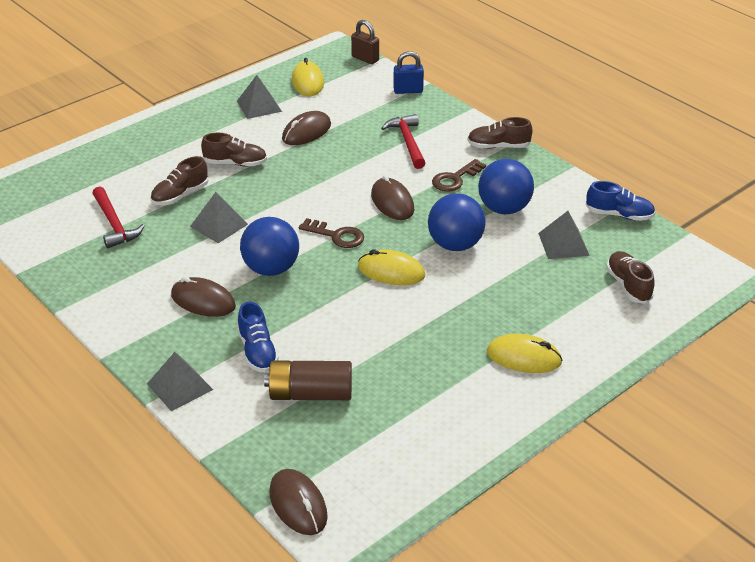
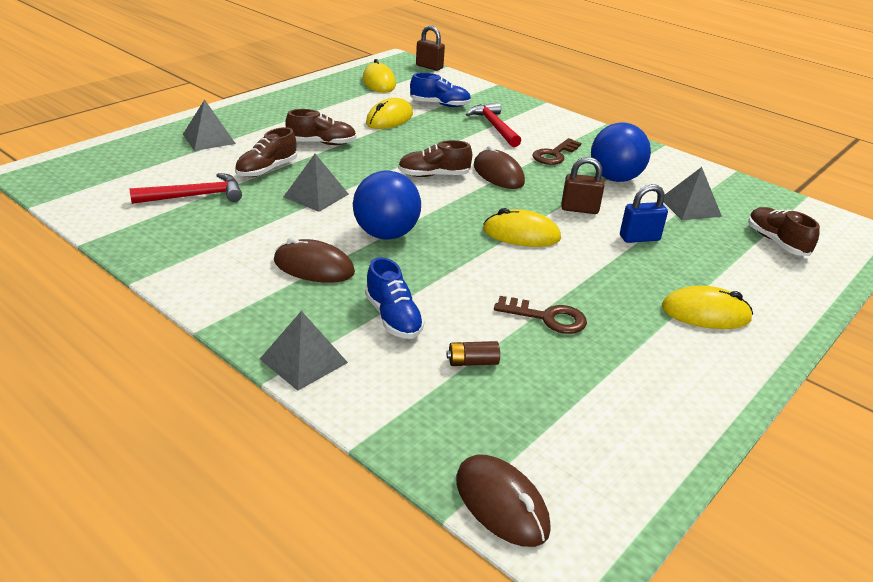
camera: 10 degrees left, 5 degrees down
red hammer [92,186,145,248] -> red hammer turned 75 degrees counterclockwise [130,173,242,204]
grey pyramid [237,75,282,119] -> grey pyramid moved to [183,99,236,151]
brown battery [264,361,352,400] -> brown battery [446,341,500,366], size x0.47
brown mouse [282,111,331,145] -> yellow mouse [366,98,413,129]
brown key [299,218,364,248] -> brown key moved to [494,296,587,334]
blue padlock [393,51,424,94] -> blue padlock moved to [620,184,668,243]
blue ball [428,193,486,251] -> brown padlock [561,157,604,214]
brown shoe [467,117,533,149] -> brown shoe moved to [398,140,472,177]
blue shoe [586,181,655,221] -> blue shoe moved to [410,73,471,107]

